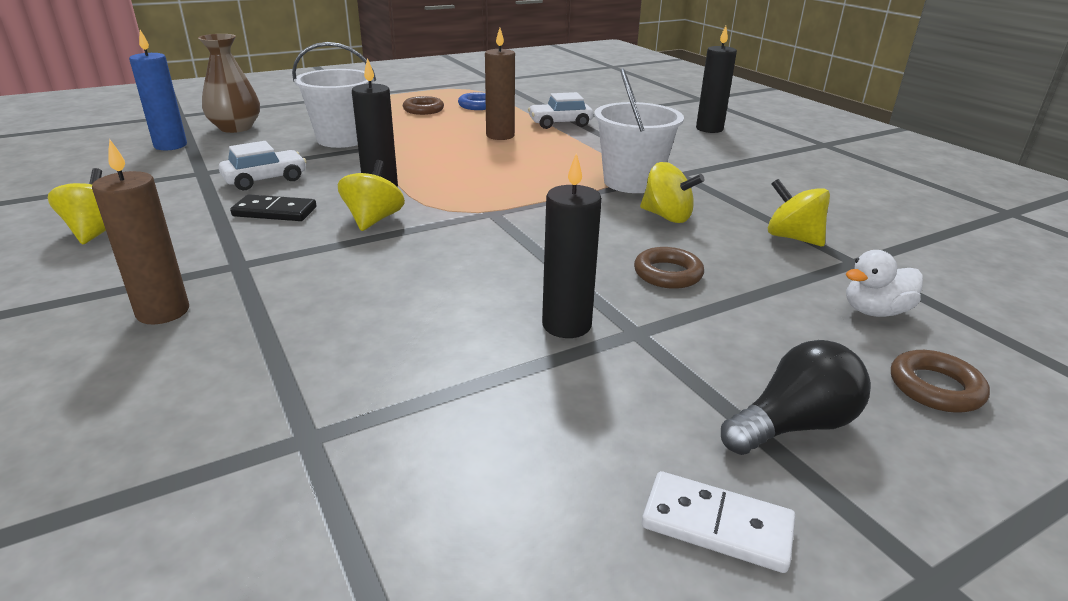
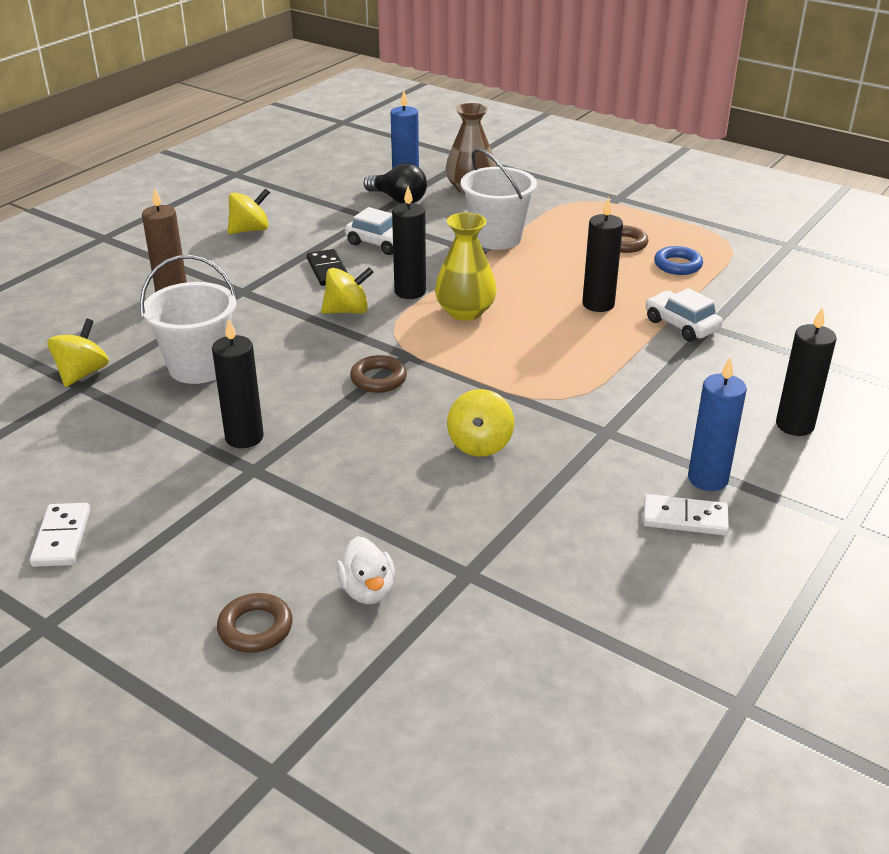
camera: 65 degrees right, 5 degrees up
brown candle [485,28,515,140] -> black candle [582,197,623,312]
white bucket [594,68,684,193] -> white bucket moved to [140,255,237,384]
brown ring [634,247,704,289] -> brown ring moved to [350,355,407,393]
black light bulb [721,340,871,455] -> black light bulb moved to [364,163,427,203]
yellow spinning top [768,179,830,246] -> yellow spinning top moved to [47,319,109,387]
white duck [846,250,923,317] -> white duck turned 150 degrees counterclockwise [336,536,395,604]
none -> yellow vase [435,212,497,321]
none -> white domino [643,494,729,536]
none -> blue candle [688,357,747,491]

